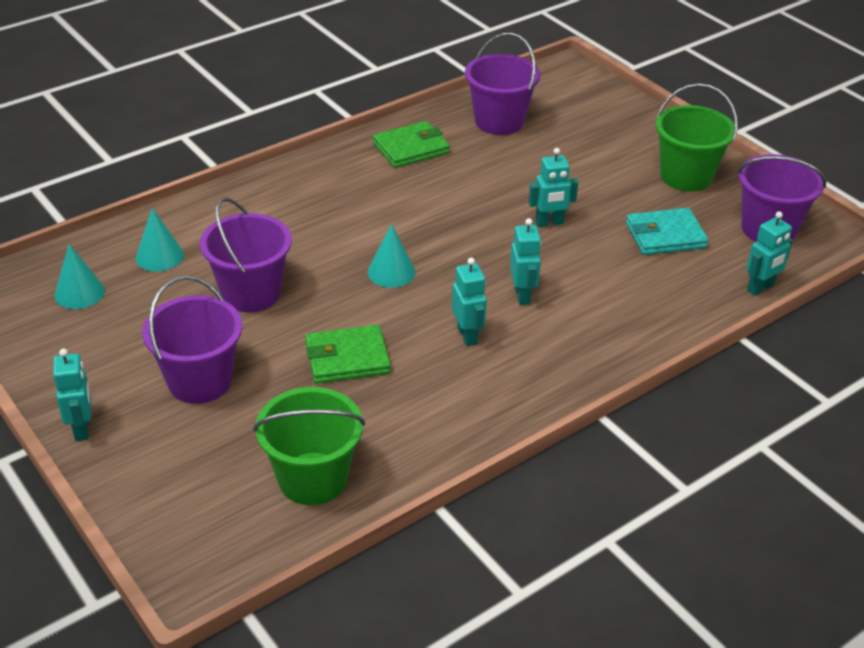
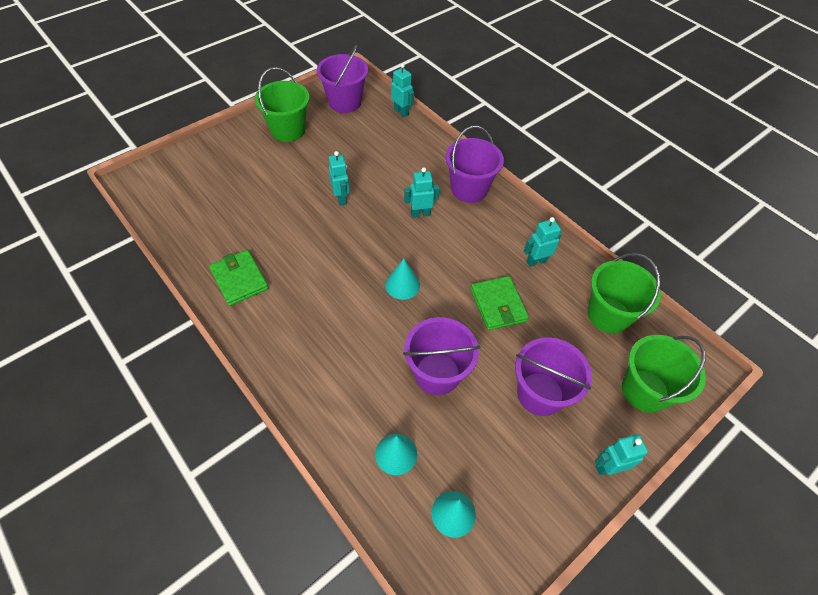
camera: 95 degrees left, 15 degrees up
turquoise robot [452,258,487,346] -> turquoise robot moved to [524,217,562,267]
purple bucket [465,33,540,135] -> purple bucket moved to [446,126,504,203]
turquoise wallet [626,208,709,255] -> none
none -> green bucket [622,335,706,413]

